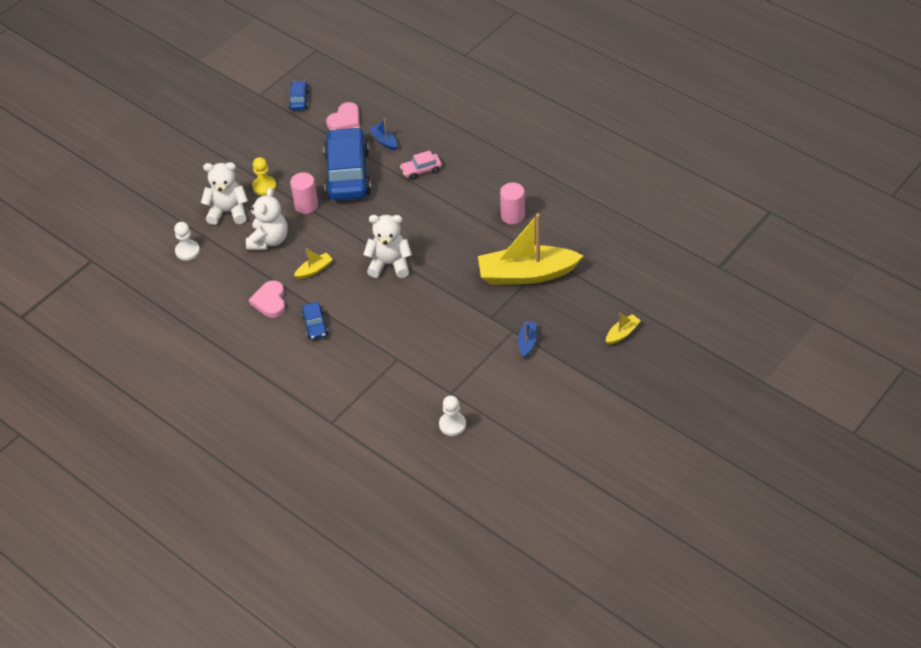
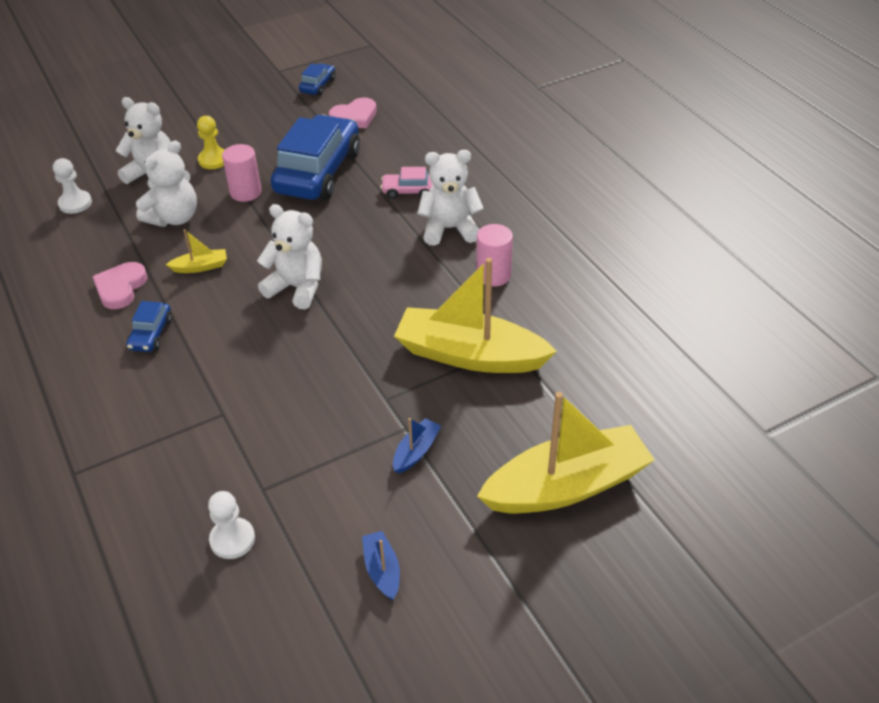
camera: 20 degrees right, 5 degrees down
blue boat [369,119,398,150] -> blue boat moved to [362,531,400,600]
yellow boat [606,312,641,345] -> yellow boat [477,392,654,513], size x2.41
none -> white teddy bear [417,150,484,246]

